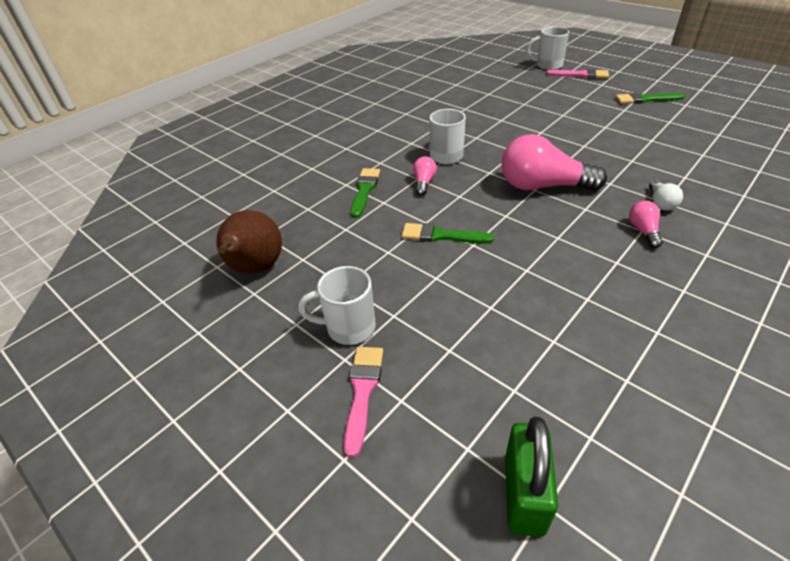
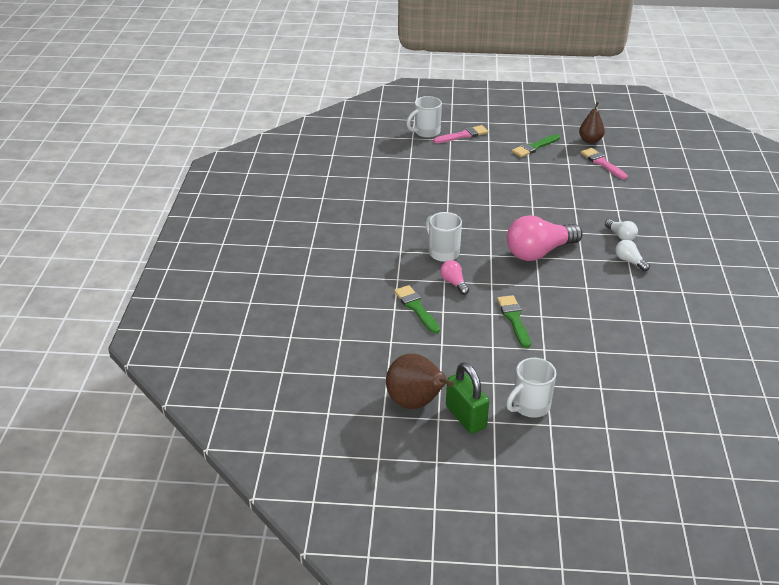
camera: 40 degrees left, 5 degrees down
pink brush [344,347,383,458] -> pink brush moved to [581,148,628,180]
green brush [401,223,494,244] -> green brush turned 105 degrees clockwise [497,295,531,348]
green padlock [505,417,558,537] -> green padlock moved to [446,362,489,434]
pink light bulb [629,201,663,248] -> white light bulb [615,239,650,271]
none -> brown pear [579,102,605,144]

